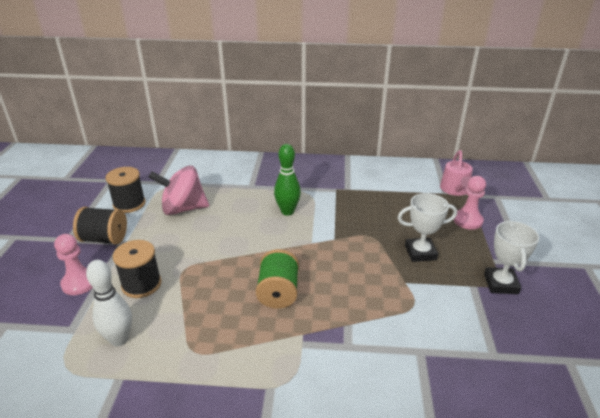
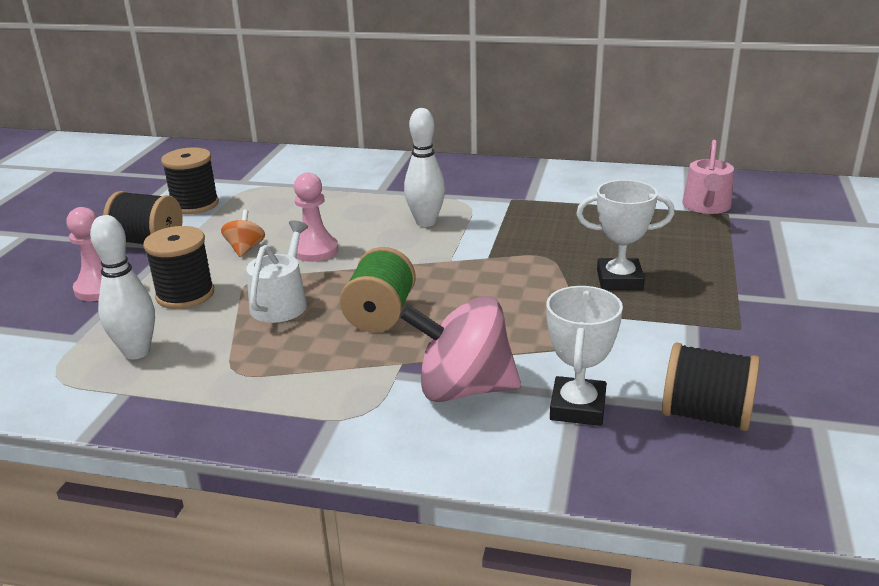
camera: 10 degrees right, 5 degrees down
pink spinning top [149,166,209,215] -> pink spinning top moved to [400,296,521,402]
green bowling pin [274,144,301,216] -> white bowling pin [404,108,445,227]
pink pawn [454,176,486,230] -> pink pawn moved to [294,173,338,262]
white trophy [484,221,539,294] -> white trophy moved to [546,286,623,426]
none -> orange spinning top [221,210,265,257]
none -> white watering can [246,220,308,323]
none -> black spool [662,343,760,431]

